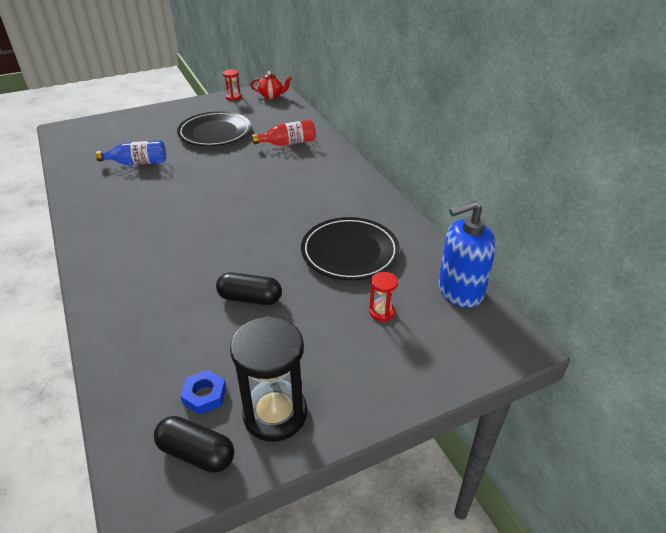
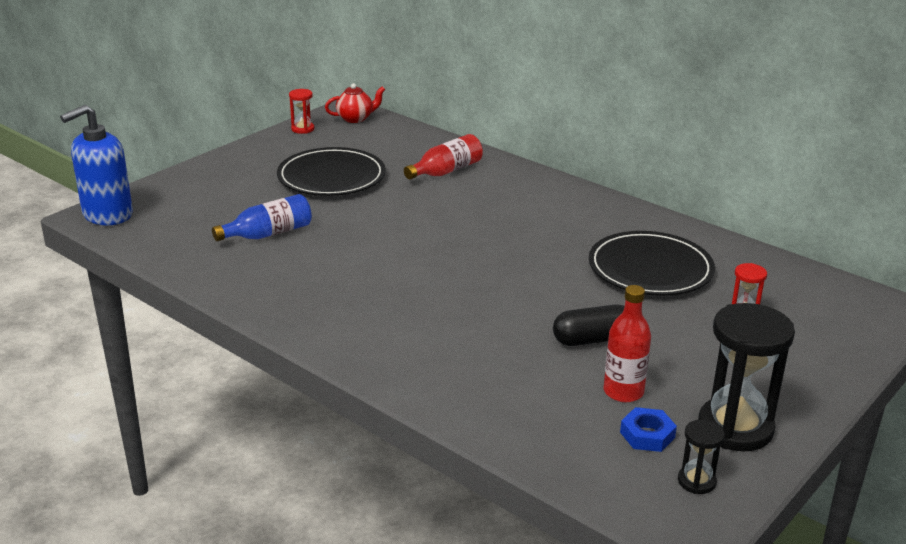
camera: 25 degrees left, 10 degrees down
black capsule [154,416,234,473] -> black hourglass [678,420,725,494]
blue soap dispenser [438,200,496,308] -> blue soap dispenser moved to [60,105,133,225]
none -> red bottle [604,285,651,402]

